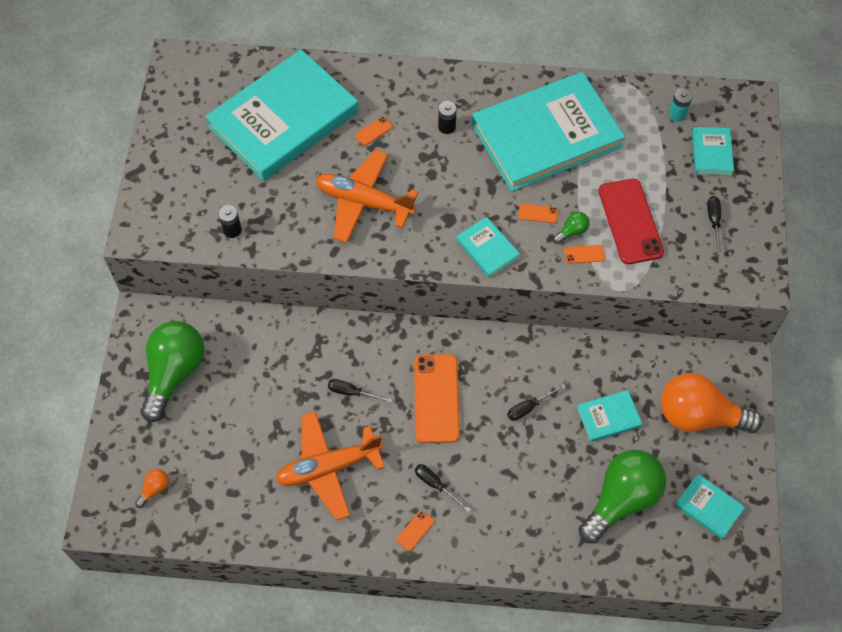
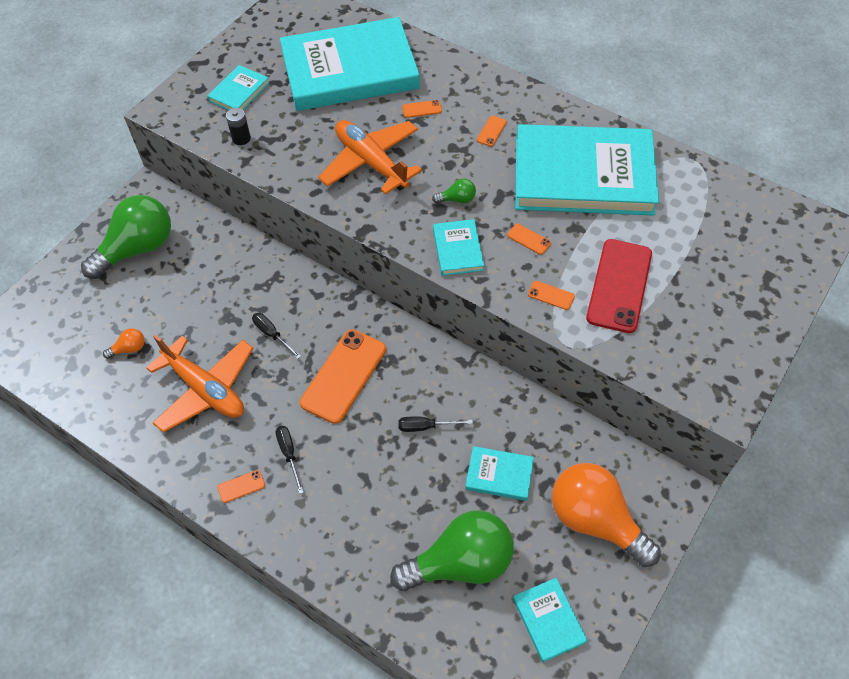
camera: 30 degrees right, 5 degrees down
orange light bulb [135,469,169,508] -> orange light bulb moved to [103,328,145,359]
orange plane [276,411,385,520] -> orange plane turned 150 degrees counterclockwise [146,335,254,433]
black battery [438,101,457,134] -> orange phone [477,116,507,147]
green light bulb [553,211,589,244] -> green light bulb moved to [432,178,476,204]
turquoise battery [669,88,692,121] -> none
turquoise book [692,127,734,175] -> turquoise book moved to [207,65,269,110]
black screwdriver [707,196,722,255] -> none

